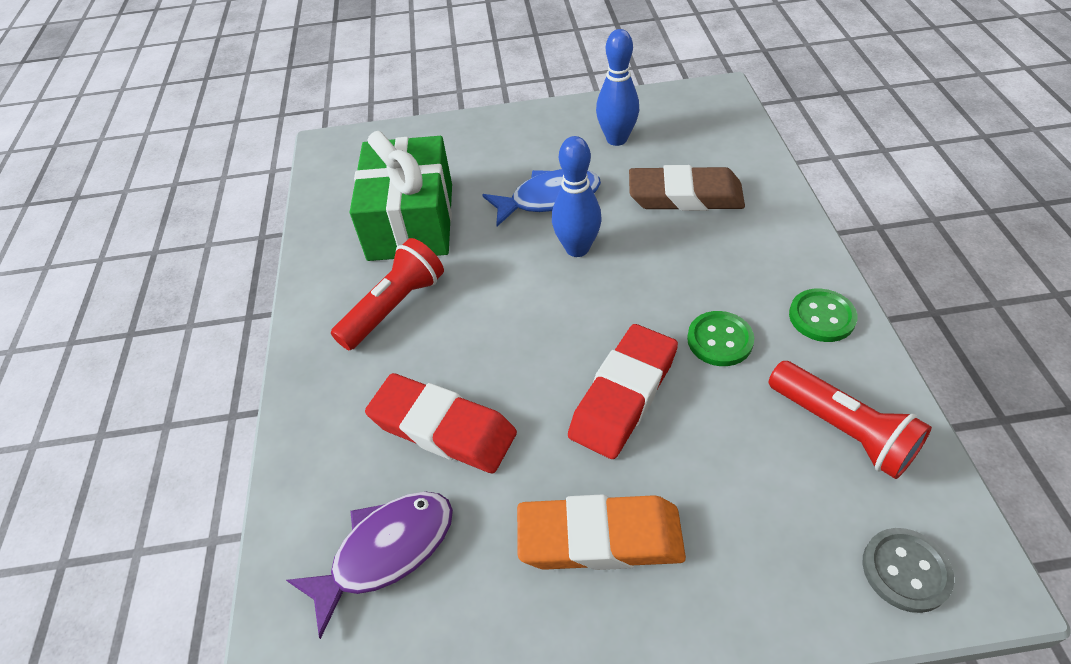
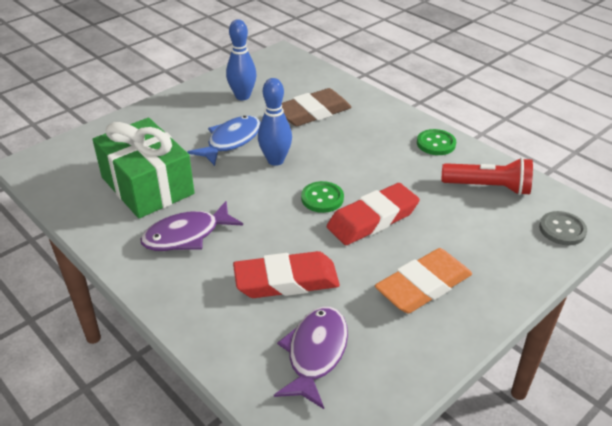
camera: 40 degrees left, 10 degrees down
red flashlight [331,238,444,350] -> purple fish [141,201,243,251]
red eraser [568,324,678,459] -> red eraser turned 60 degrees clockwise [327,183,420,245]
green button [687,311,754,366] -> green button moved to [301,181,344,213]

